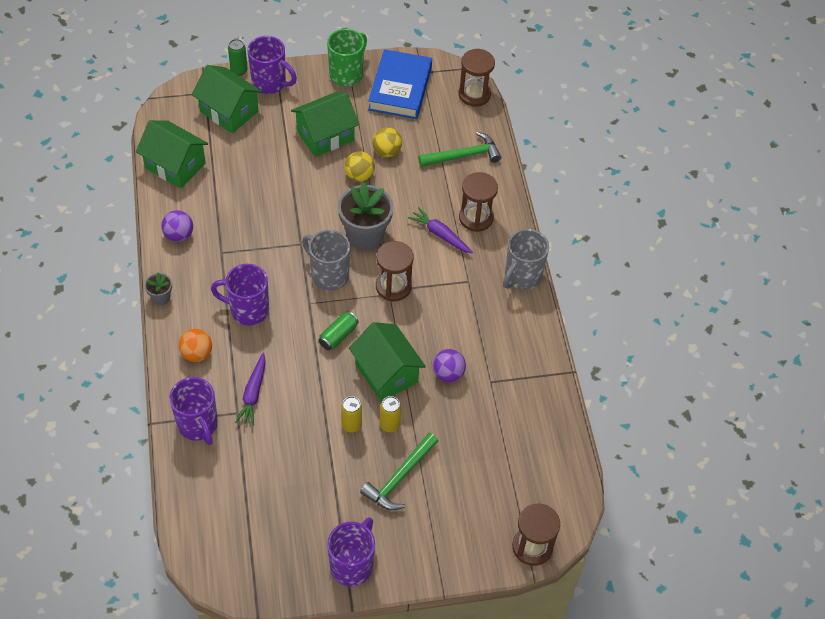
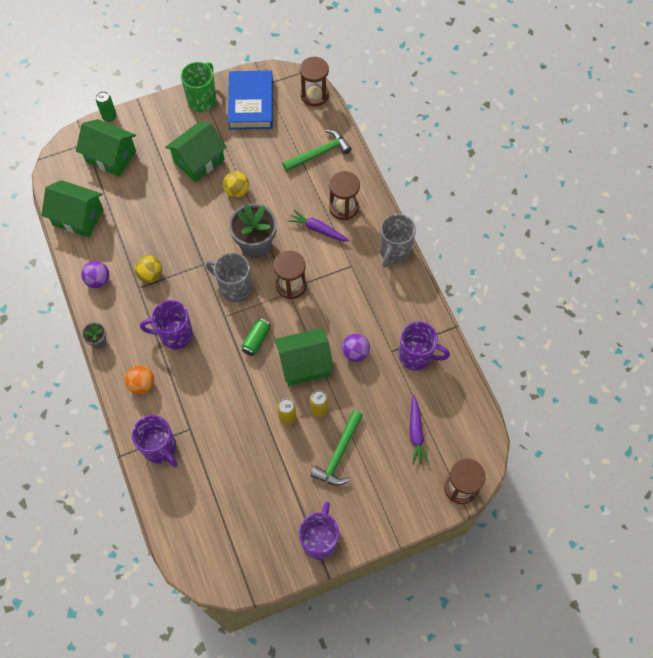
camera: 10 degrees left, 10 degrees up
purple carrot [235,353,266,426] -> purple carrot moved to [409,395,429,465]
purple mug [247,36,297,94] -> purple mug moved to [399,321,450,371]
green house [349,322,426,401] -> green house turned 60 degrees counterclockwise [275,328,334,386]
yellow ball [372,127,402,157] -> yellow ball moved to [134,255,162,283]

